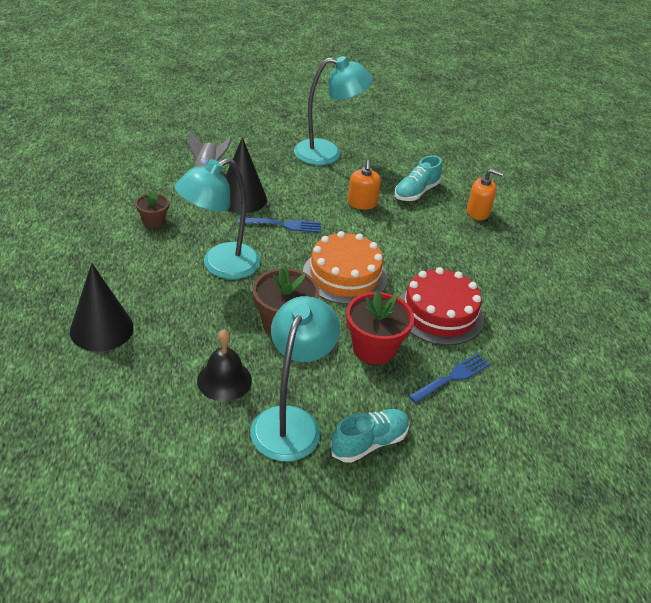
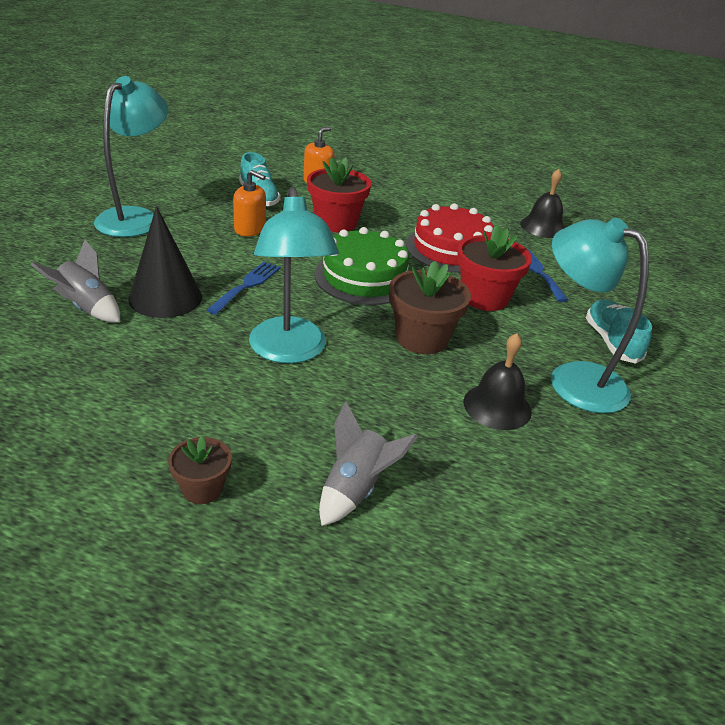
camera: 65 degrees left, 5 degrees down
black cone [70,263,134,352] -> grey rocket [319,401,418,526]
brown flower pot [136,191,169,228] -> brown flower pot moved to [168,436,232,504]
orange cake [303,231,388,304] -> green cake [314,227,410,305]
none -> red flower pot [307,157,371,232]
none -> black bell [520,169,566,238]

